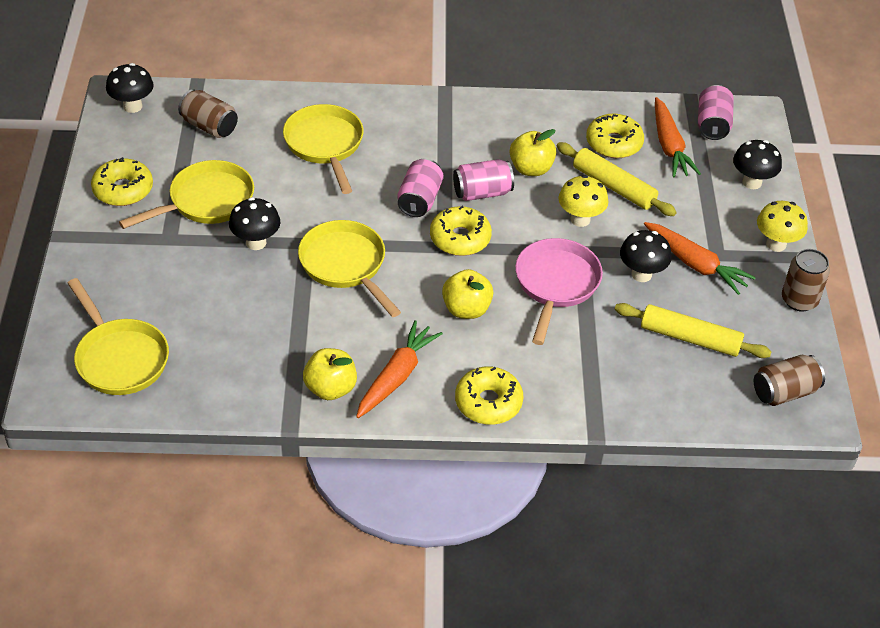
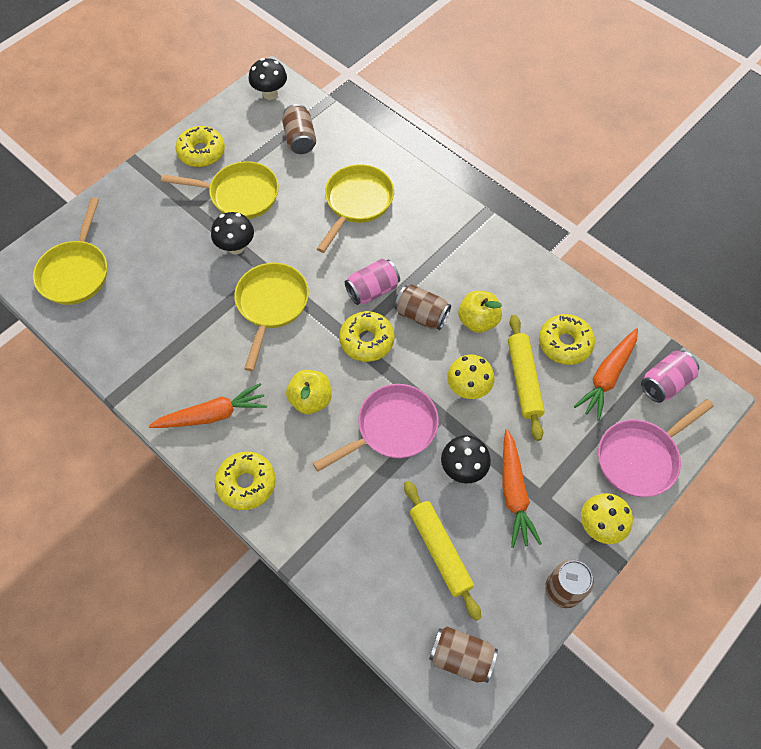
camera: 45 degrees right, 15 degrees up
yellow apple [303,348,357,400] -> none
pink can [453,159,514,201] -> brown can [395,284,451,330]
black mushroom [733,140,782,189] -> pink pan [598,399,714,497]

